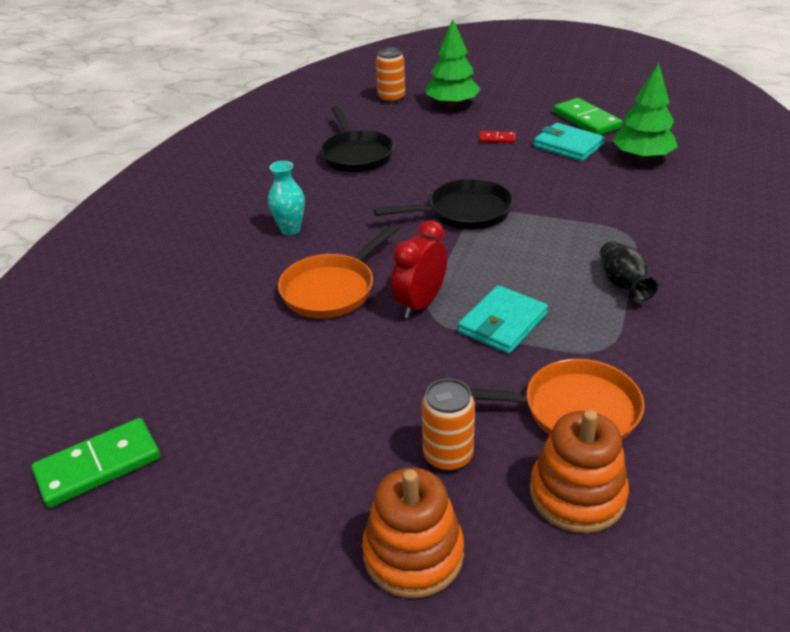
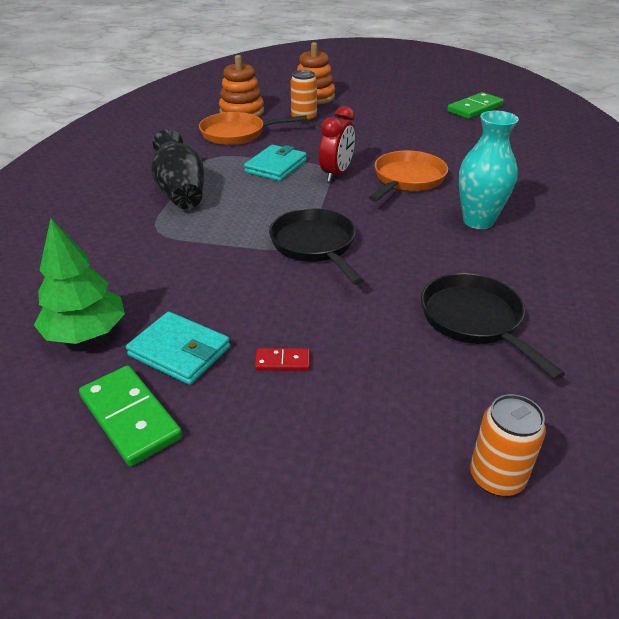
camera: 170 degrees right, 0 degrees up
turquoise vase [268,161,305,235] -> turquoise vase [459,111,519,229], size x1.56
black pan [374,179,513,230] -> black pan turned 90 degrees clockwise [269,208,364,285]
green tree [426,19,480,107] -> none
black vase [600,241,658,301] -> black vase [151,129,204,209], size x1.56

